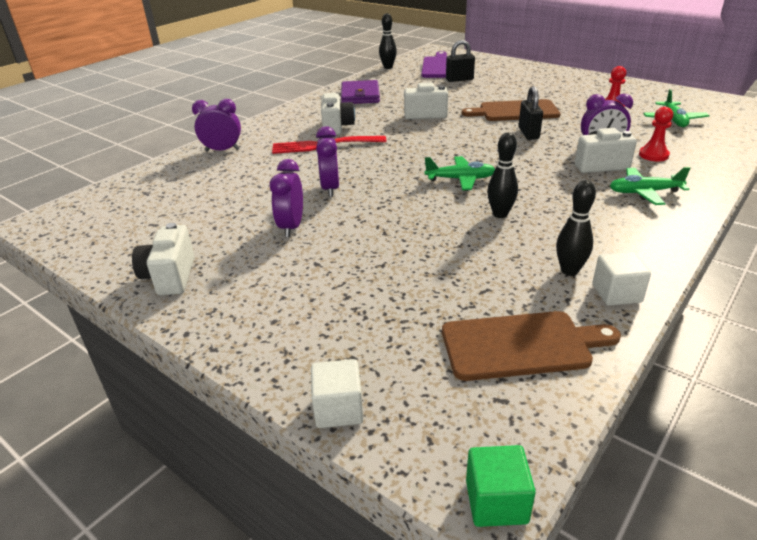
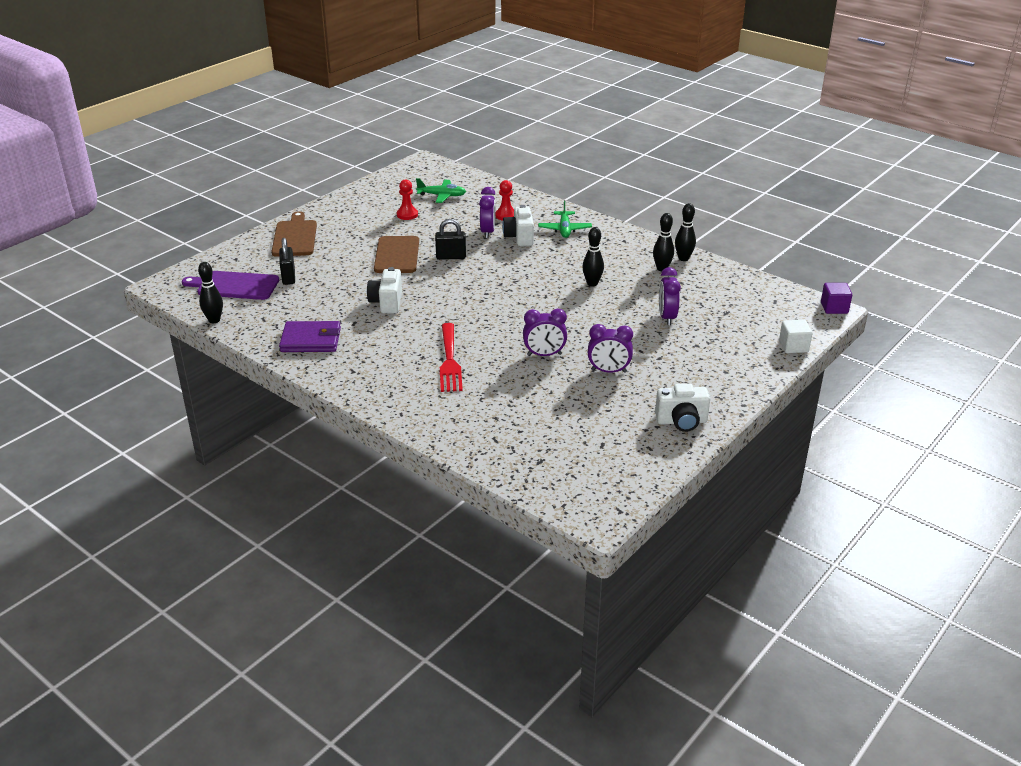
camera: 90 degrees left, 0 degrees up
purple clock [192,99,241,152] -> purple clock moved to [659,267,681,325]
white camera [321,93,355,135] -> none
green plane [424,156,495,190] -> none
brown cutting board [442,311,621,381] -> brown cutting board moved to [272,211,317,257]
green cube [466,445,536,527] -> purple cube [821,283,852,314]
white cube [592,252,651,306] -> black bowling pin [675,203,696,261]

